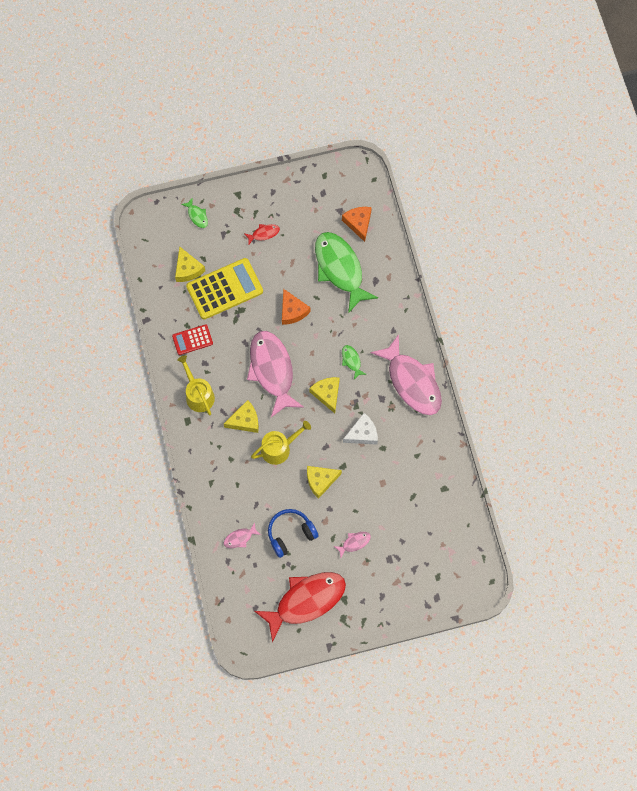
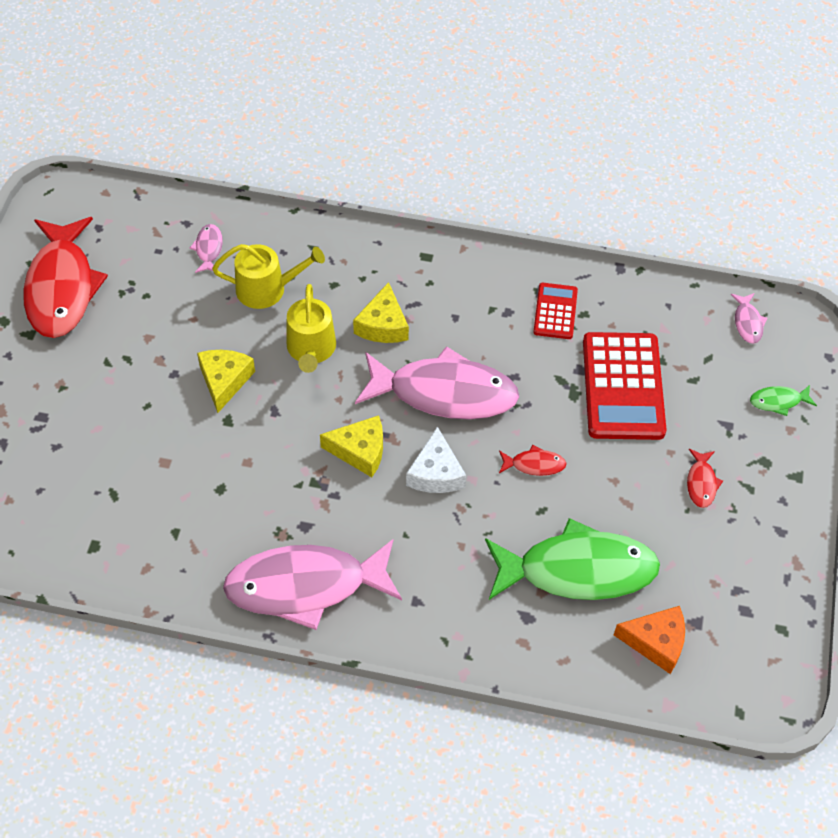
camera: 115 degrees right, 15 degrees down
yellow cheese [175,246,205,282] -> none
yellow watering can [177,355,215,415] -> yellow watering can moved to [212,244,325,309]
yellow calculator [186,258,263,319] -> red calculator [583,332,667,440]
blue headphones [268,509,318,558] -> none
orange cheese [282,289,310,325] -> red fish [499,445,567,476]
pink fish [334,532,371,558] -> pink fish moved to [731,293,767,344]
green fish [342,345,367,379] -> none
white cheese [343,413,378,445] -> white cheese moved to [406,426,466,493]

